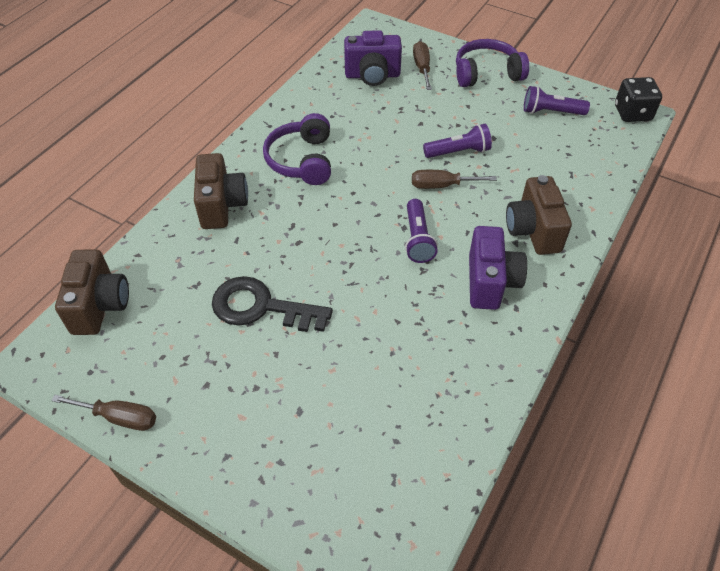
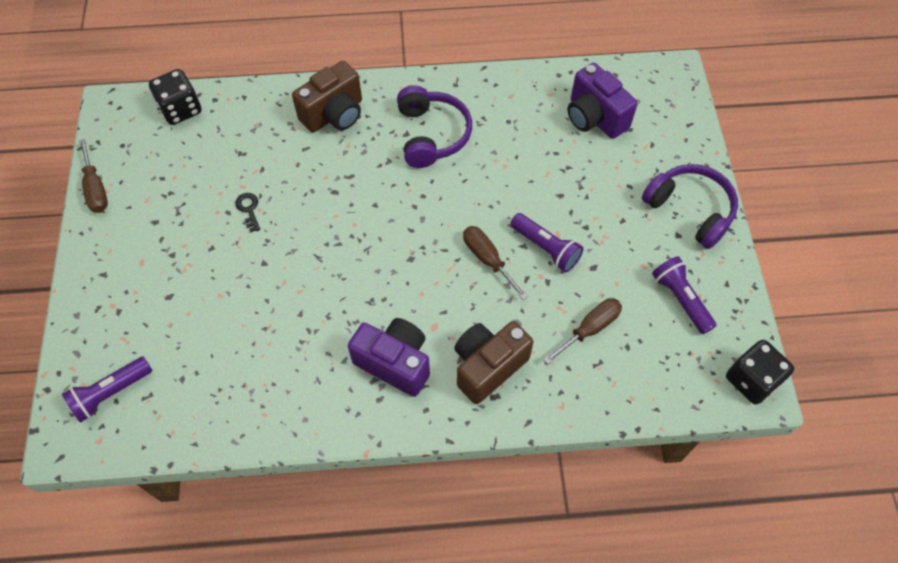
camera: 55 degrees right, 10 degrees up
brown camera [55,249,129,335] -> black dice [149,69,202,125]
black key [212,276,333,332] -> black key [235,193,260,233], size x0.41
purple headphones [263,113,331,185] -> purple headphones turned 120 degrees clockwise [397,86,472,168]
purple flashlight [405,199,438,263] -> purple flashlight moved to [62,356,152,423]
brown screwdriver [413,41,432,90] -> brown screwdriver moved to [543,298,622,364]
purple camera [469,226,527,310] -> purple camera turned 120 degrees counterclockwise [348,318,430,397]

